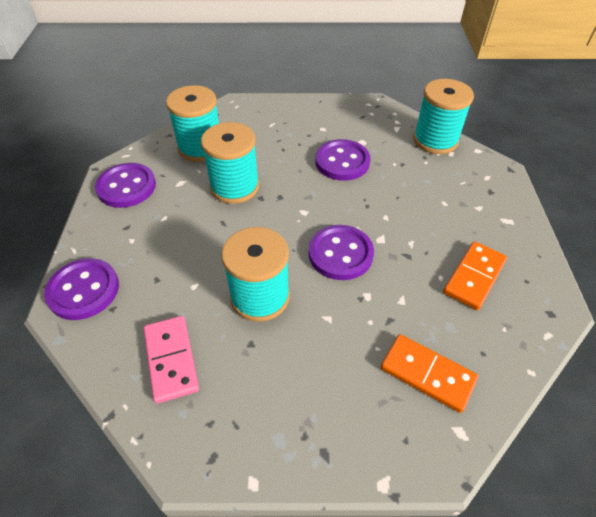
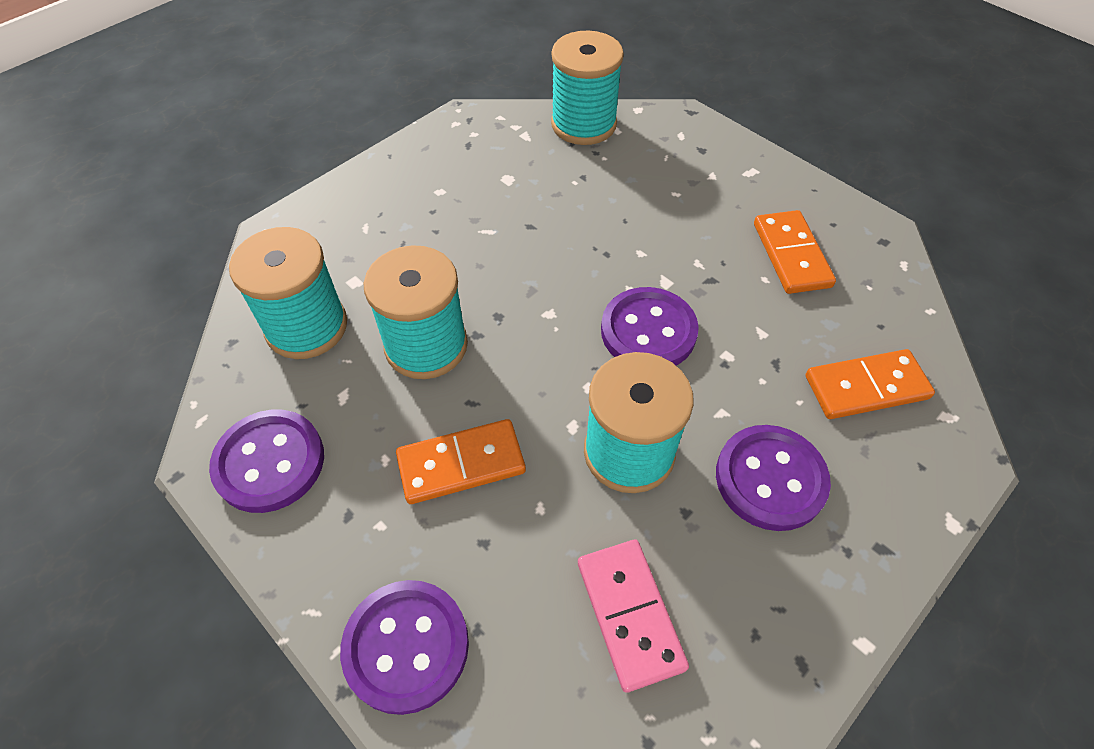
camera: 45 degrees left, 5 degrees up
pink domino [144,316,199,404] -> pink domino turned 45 degrees clockwise [578,539,689,693]
purple button [315,139,371,181] -> purple button moved to [716,425,831,531]
none -> orange domino [396,419,526,504]

